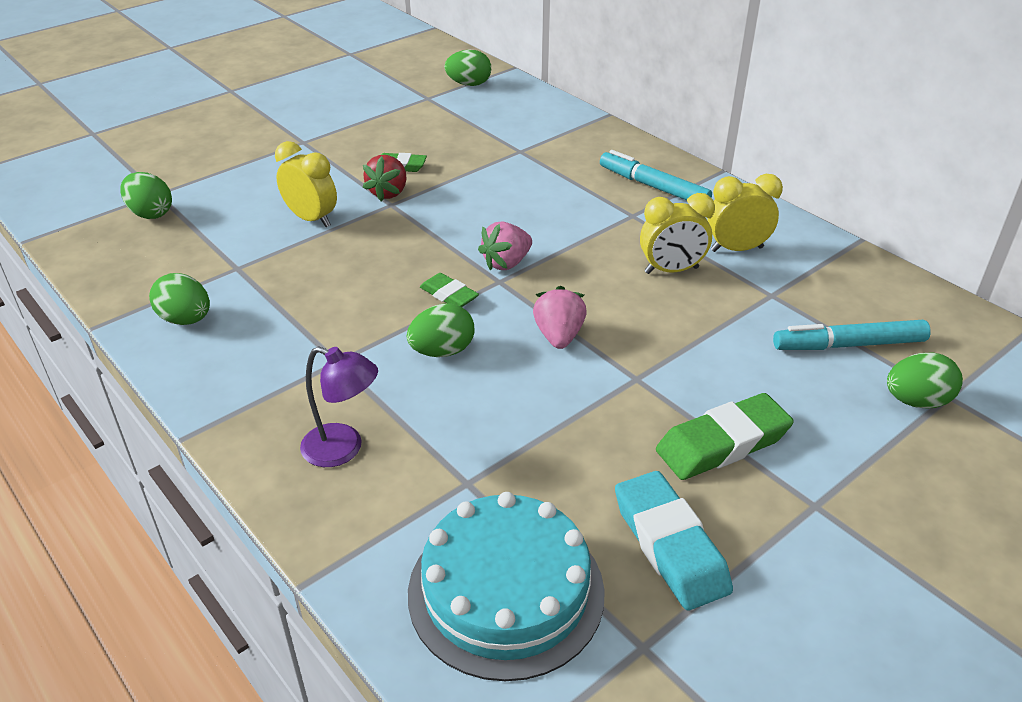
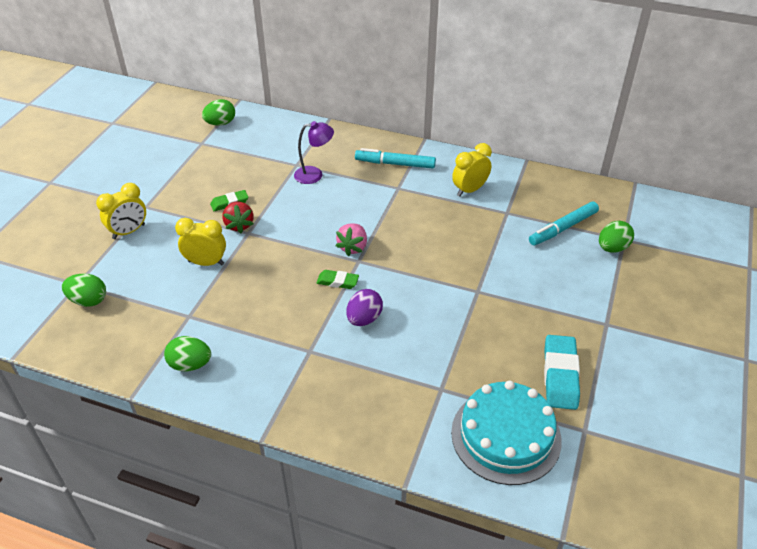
camera: 30 degrees left, 5 degrees up
purple lamp [300,346,378,467] -> purple lamp moved to [294,121,334,184]
green egg [407,303,475,357] -> purple egg [346,289,383,326]
pink strawberry [533,286,587,349] -> none
turquoise eraser [615,471,733,610] -> turquoise eraser turned 60 degrees clockwise [544,335,580,410]
yellow clock [640,193,715,274] -> yellow clock moved to [96,183,146,239]
green eraser [656,393,794,480] -> none

